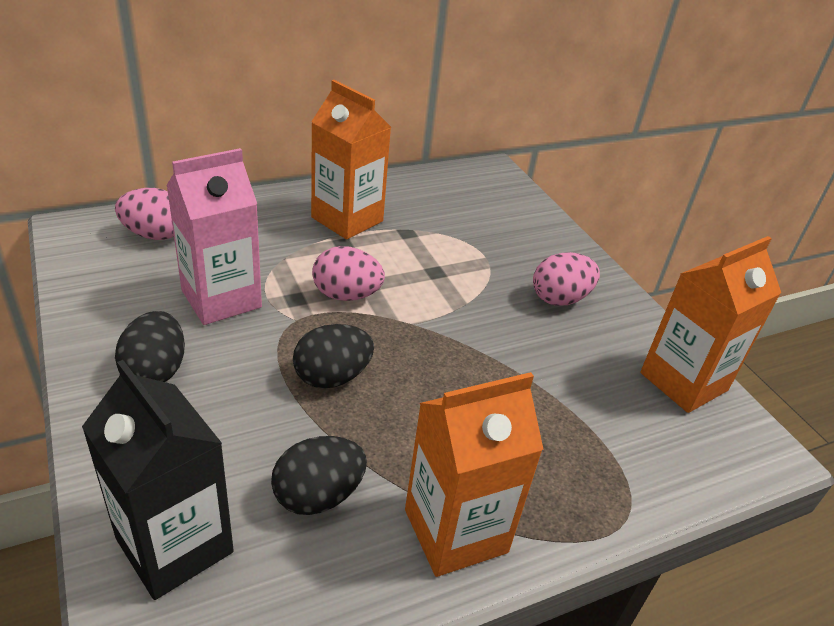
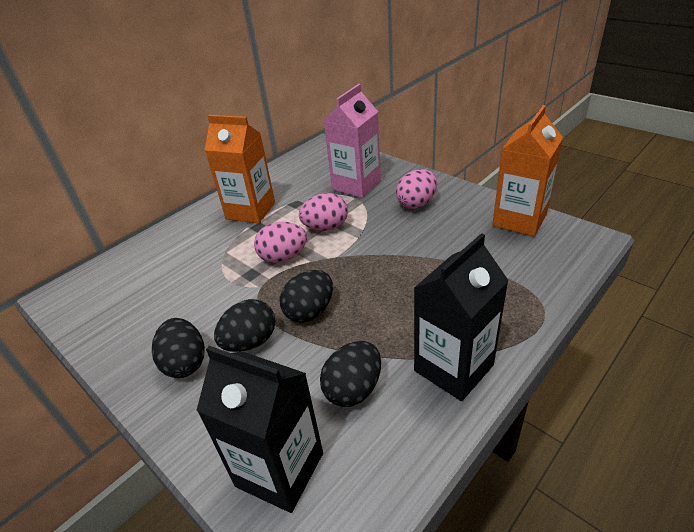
camera: 15 degrees left, 0 degrees up
pink egg [115,188,174,240] -> pink egg moved to [299,193,348,231]
pink carton [166,148,262,325] -> pink carton moved to [324,84,381,198]
orange carton [405,372,544,577] -> black carton [414,233,509,401]
none -> black egg [214,299,275,352]

